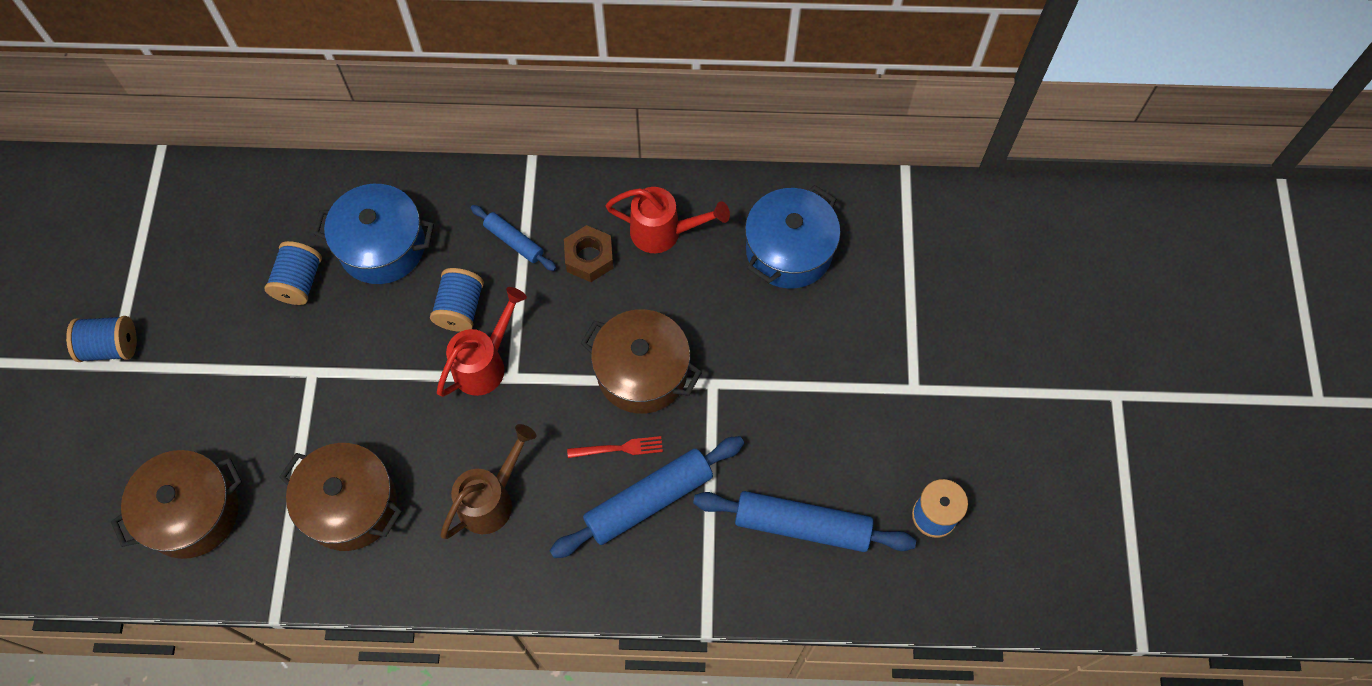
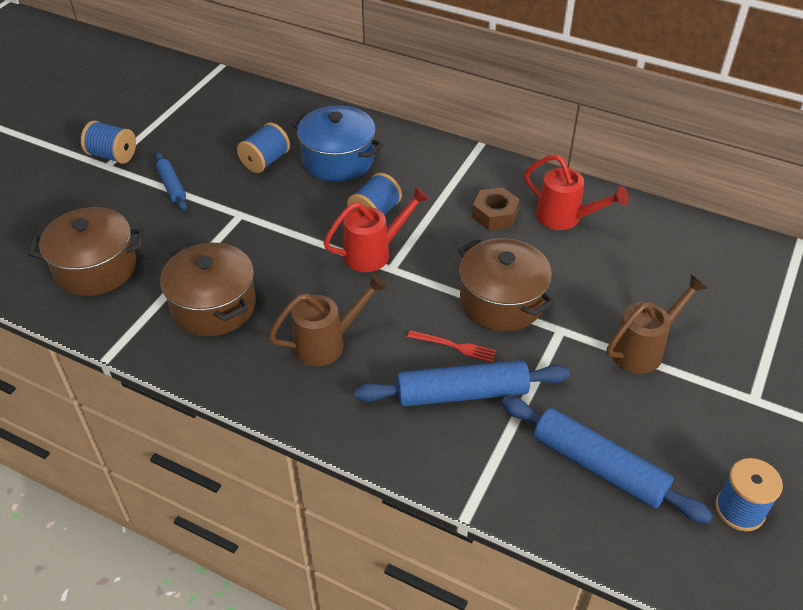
camera: 25 degrees right, 20 degrees down
blue rolling pin [471,205,556,271] -> blue rolling pin moved to [155,153,187,211]
blue pot [745,185,841,289] -> none
none -> brown watering can [607,275,707,374]

